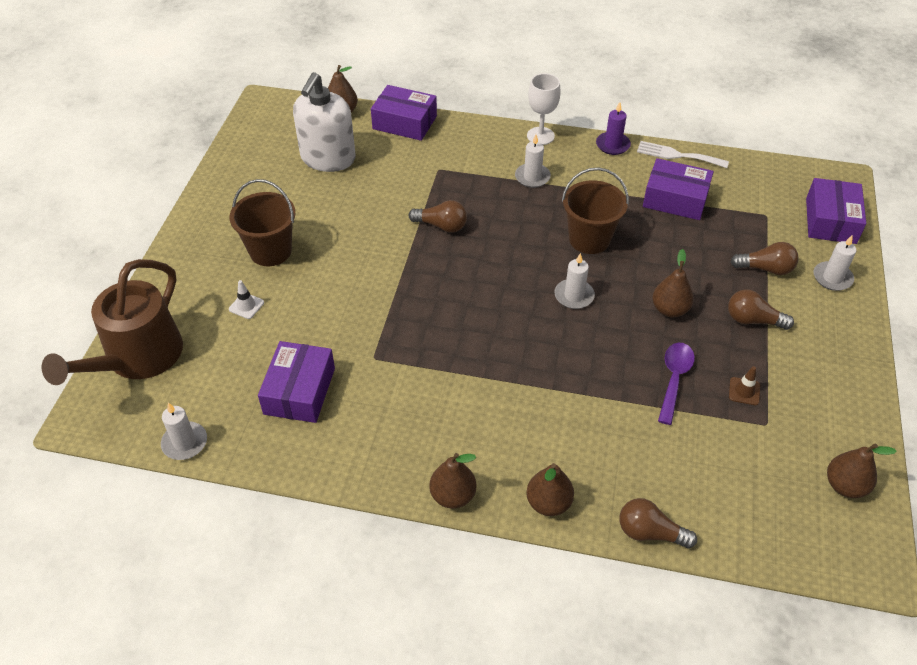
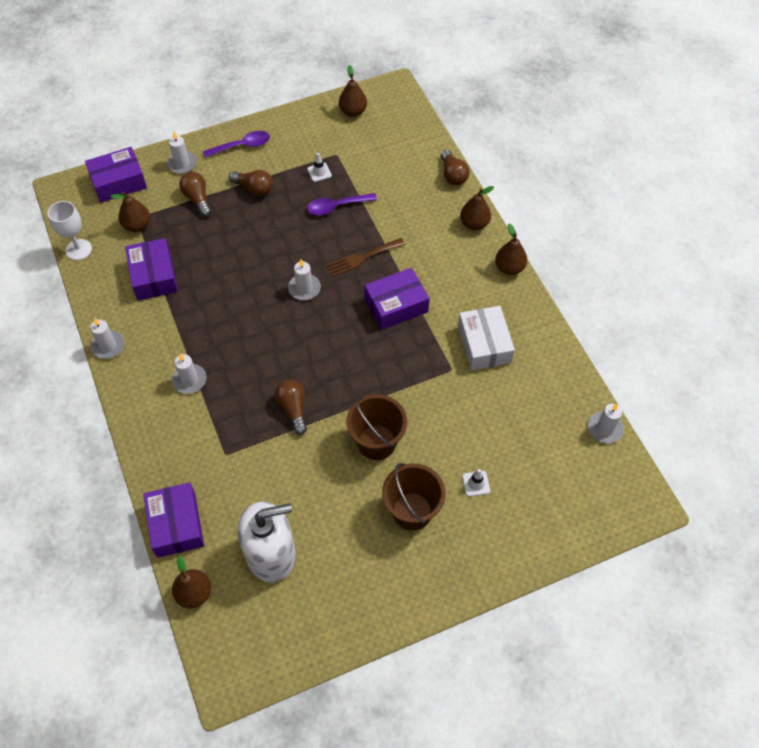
camera: 125 degrees left, 10 degrees up
brown watering can [41,259,183,385] -> none
purple box [258,341,335,423] -> purple box moved to [364,268,430,330]
white goblet [527,73,561,145] -> white goblet moved to [48,201,92,260]
brown bucket [562,167,629,254] -> brown bucket moved to [347,394,407,460]
purple candle [596,102,631,155] -> white candle [90,318,124,359]
white fork [637,141,729,168] -> none
brown pear [652,249,694,317] -> brown pear moved to [110,192,150,232]
brown light bulb [728,289,794,330] -> brown light bulb turned 45 degrees counterclockwise [229,170,273,196]
brown traffic cone [729,366,760,405] -> white traffic cone [307,153,332,182]
none -> purple spoon [203,131,270,158]
none -> brown fork [326,238,405,277]
none -> white box [458,306,515,370]

